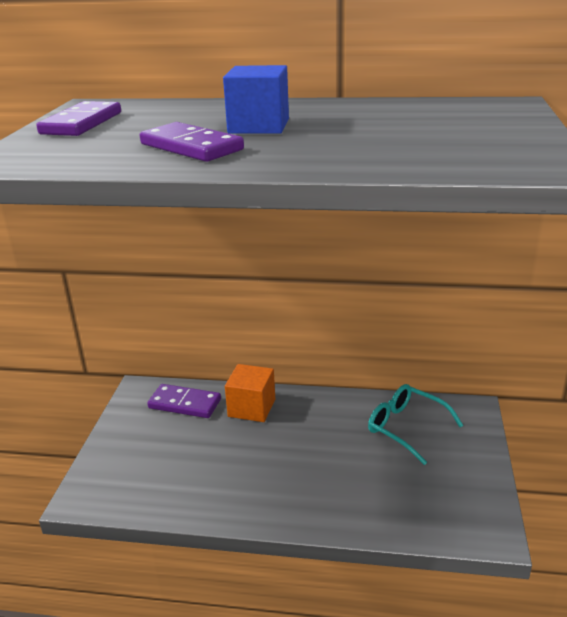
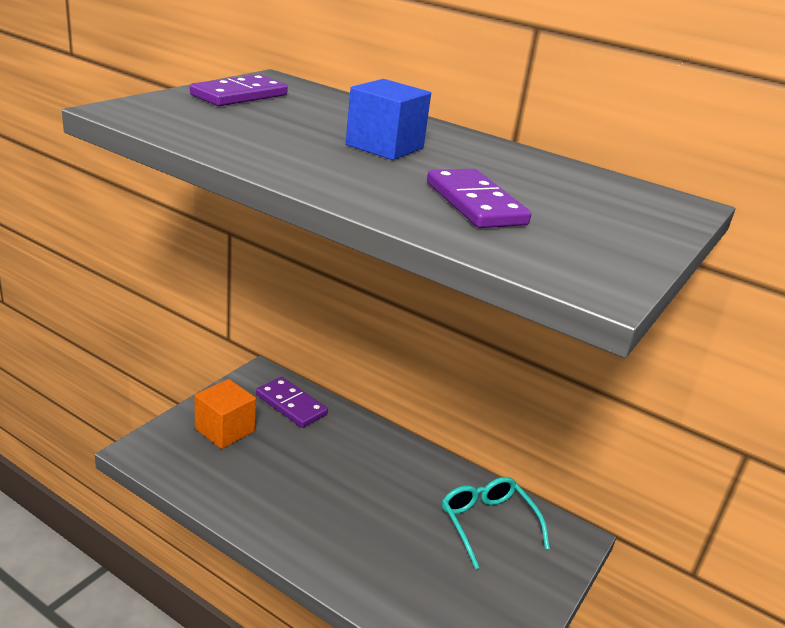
camera: 20 degrees right, 0 degrees up
purple domino [140,122,244,162] -> purple domino moved to [427,169,531,228]
orange cube [225,364,275,422] -> orange cube moved to [194,379,256,449]

